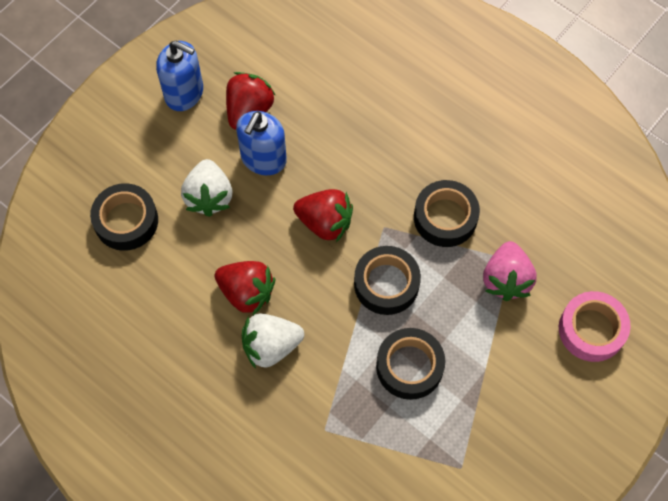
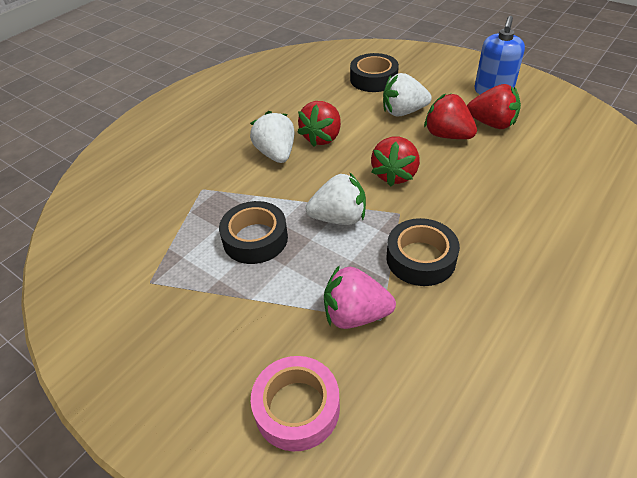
camera: 90 degrees right, 20 degrees down
blue soap dispenser [236,111,287,175] -> red strawberry [424,93,477,139]
black tape [354,246,421,315] -> white strawberry [306,172,366,225]

